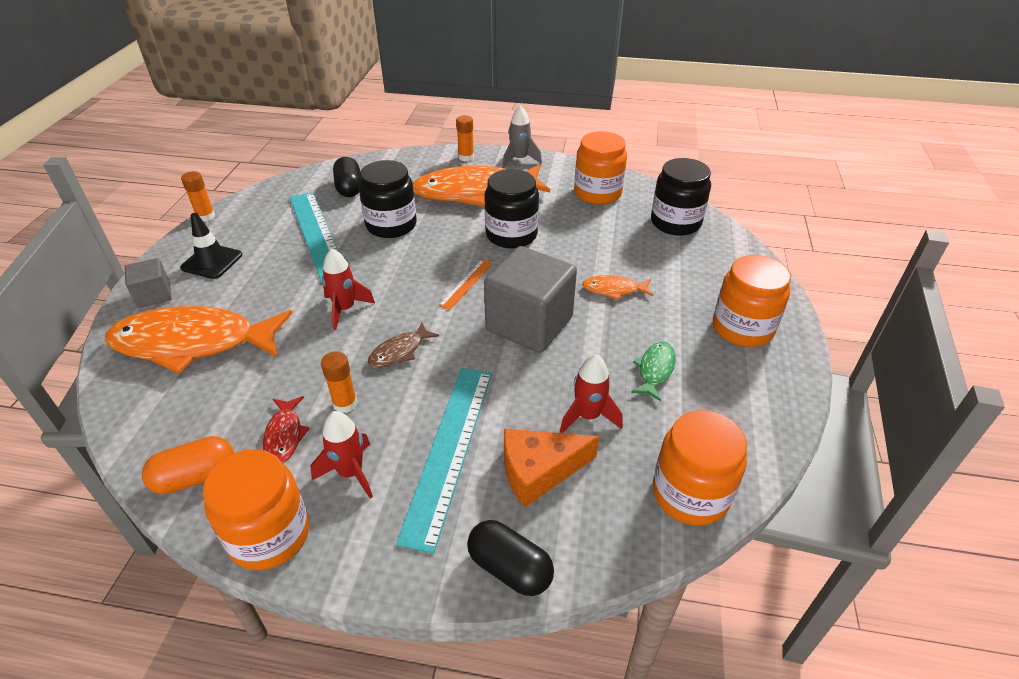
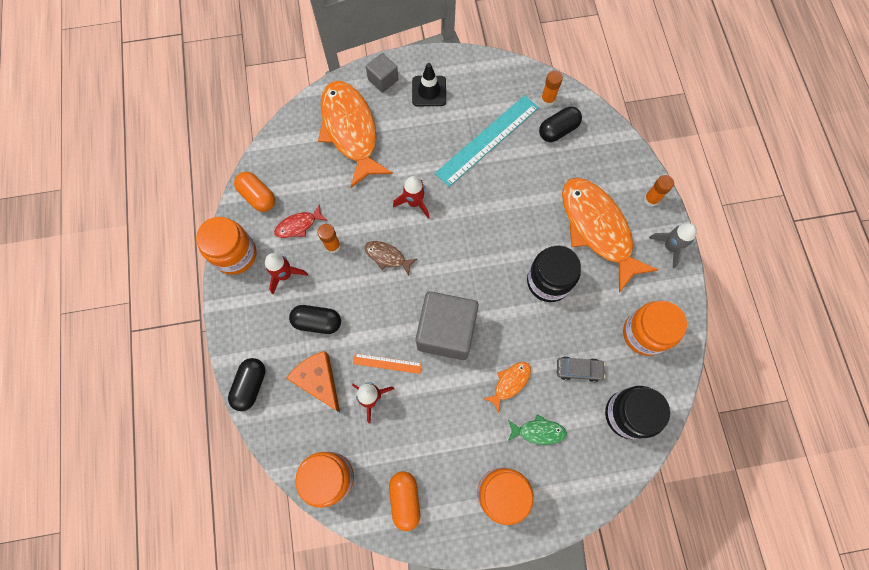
camera: 70 degrees right, 30 degrees up
orange glue stick [181,171,215,222] -> orange glue stick moved to [541,70,563,106]
black jar [359,160,417,238] -> none
turquoise ruler [396,368,492,553] -> black capsule [289,305,341,334]
orange ruler [439,260,493,310] -> orange ruler moved to [353,353,422,374]
orange fish [582,275,653,300] -> orange fish turned 60 degrees clockwise [483,362,531,413]
green fish [631,342,676,401] -> green fish moved to [508,414,567,445]
none -> orange capsule [389,471,420,531]
none -> grey car [557,357,605,382]

